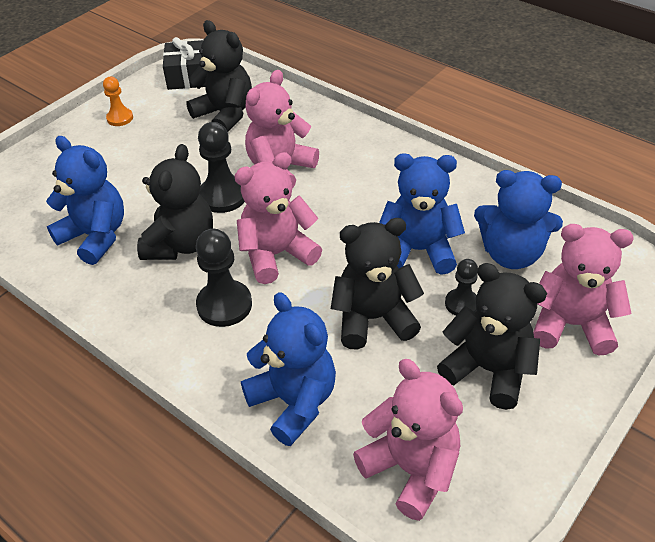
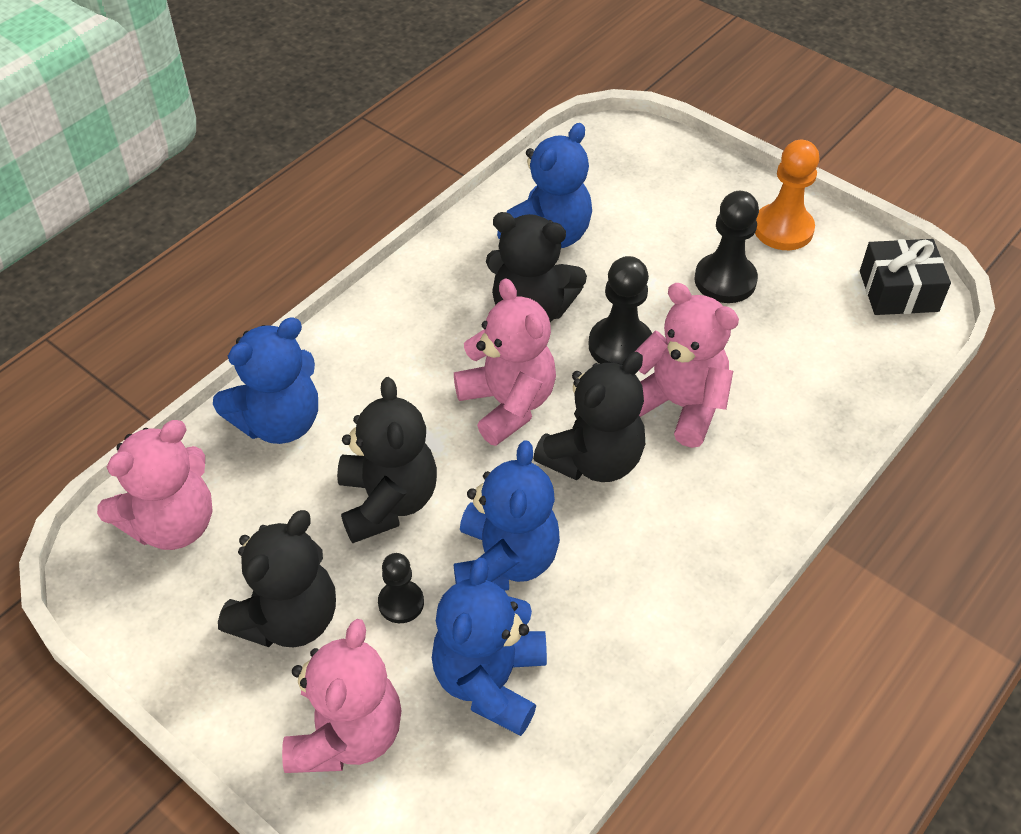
camera: 90 degrees right, 5 degrees up
orange pawn [103,77,133,126] -> orange pawn [755,140,819,250], size x1.65
black teddy bear [186,20,252,132] -> black teddy bear moved to [533,352,645,482]
black pawn [196,229,252,327] -> black pawn moved to [695,191,759,303]

